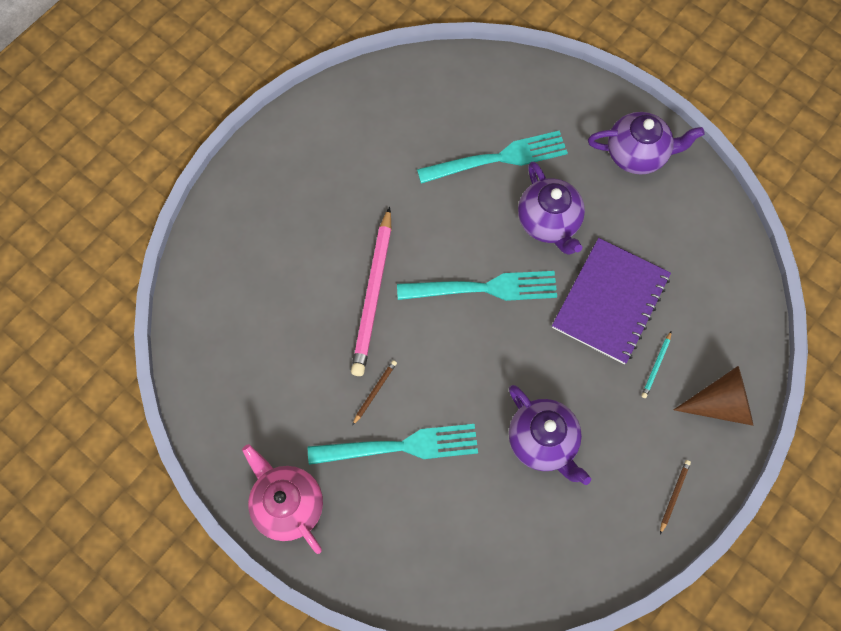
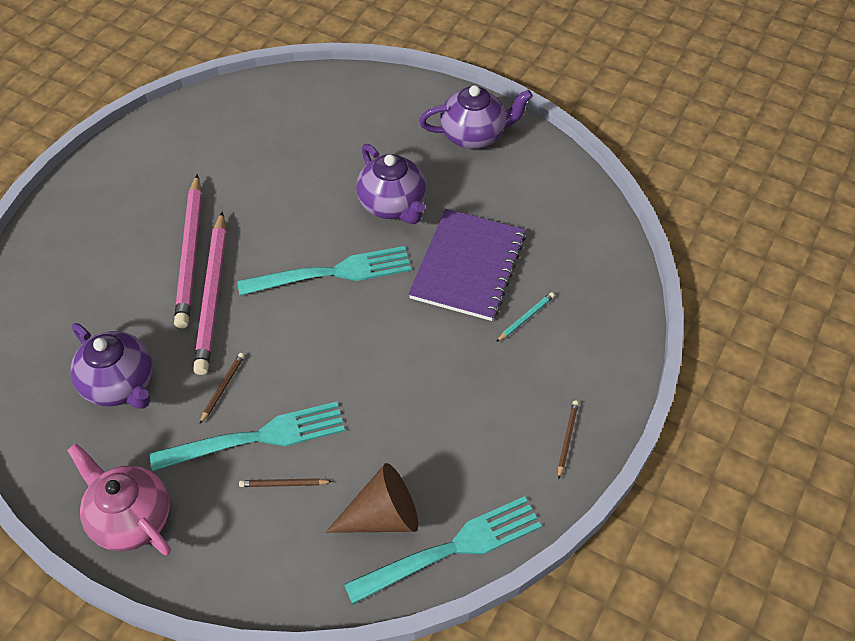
camera: 10 degrees left, 15 degrees down
turquoise fork [417,130,568,184] -> turquoise fork moved to [344,496,542,605]
purple teapot [509,385,591,485] -> purple teapot moved to [71,323,153,409]
turquoise pencil [641,331,672,398] -> turquoise pencil turned 150 degrees counterclockwise [496,292,555,342]
brown cone [674,366,754,426] -> brown cone moved to [326,463,418,533]
none -> pink pencil [174,174,202,328]
none -> brown pencil [239,478,333,487]

